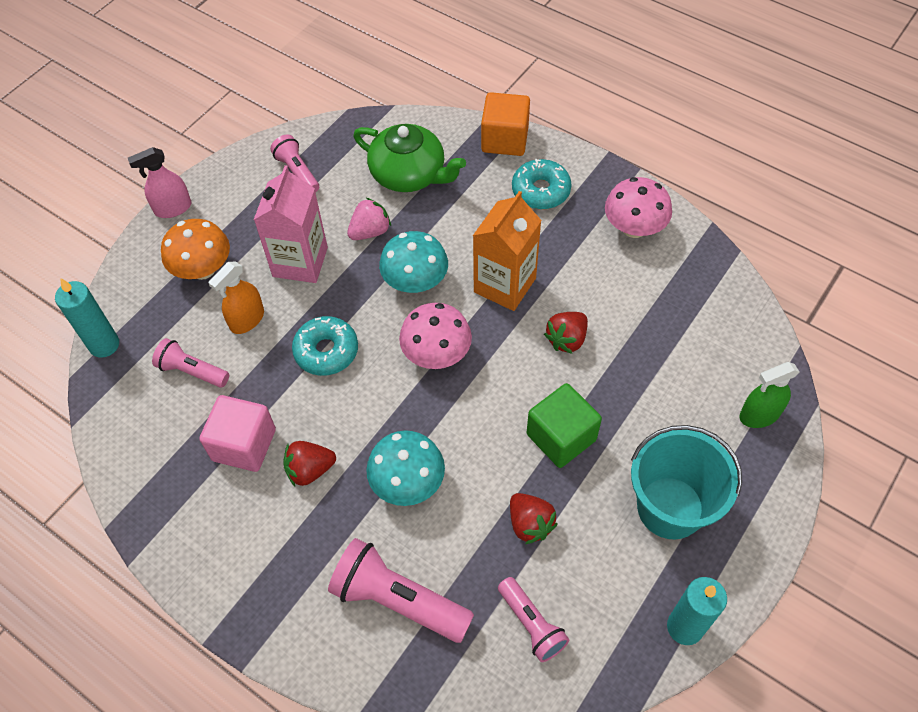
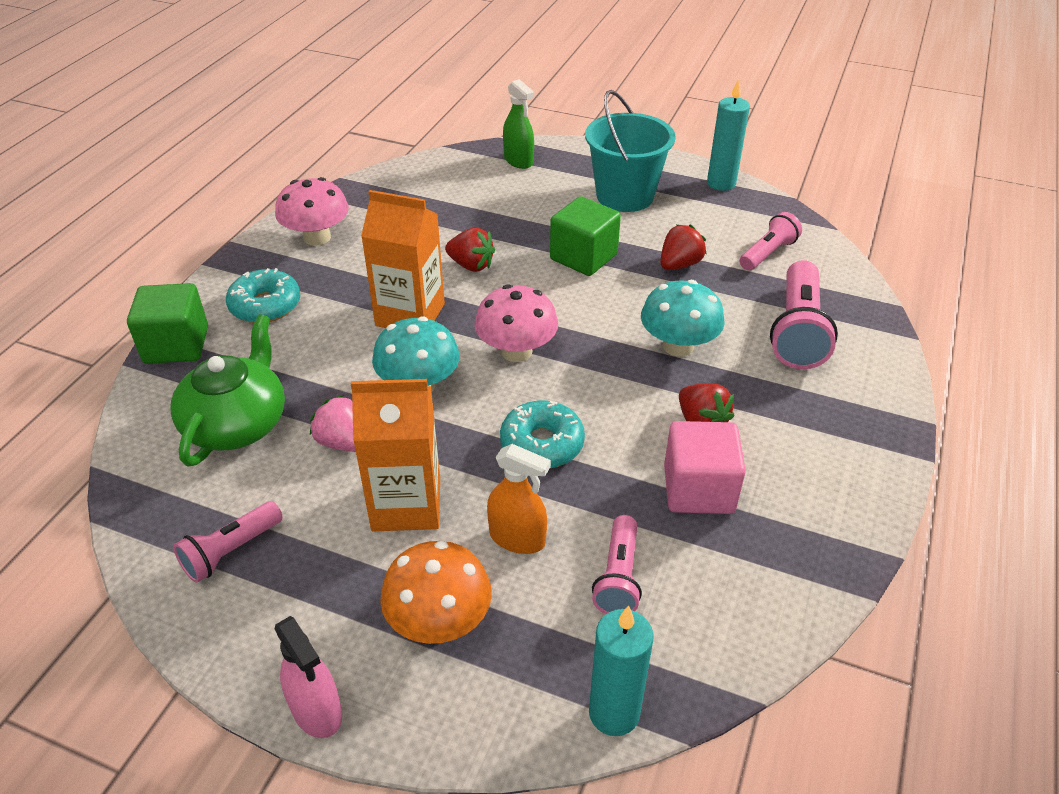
camera: 105 degrees left, 15 degrees down
pink carton [254,165,328,283] -> orange carton [351,379,440,531]
orange cube [481,92,530,156] -> green cube [127,283,208,364]

